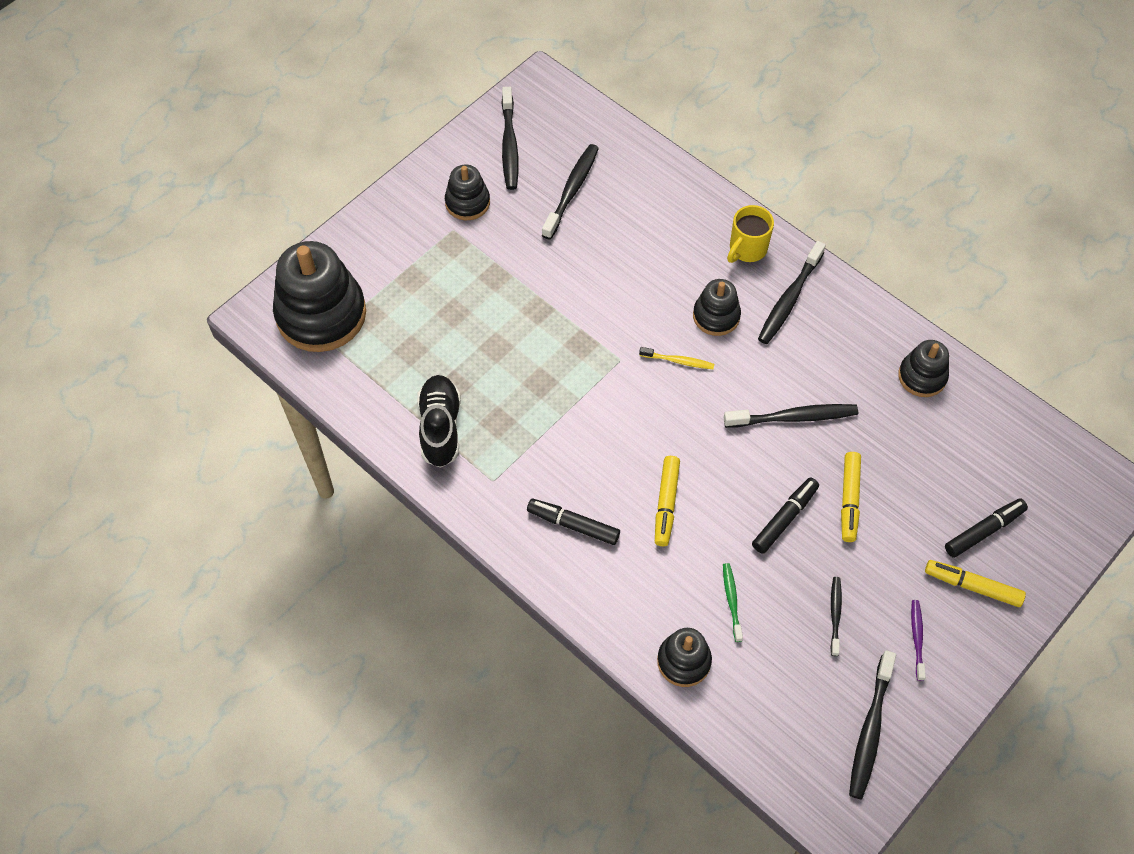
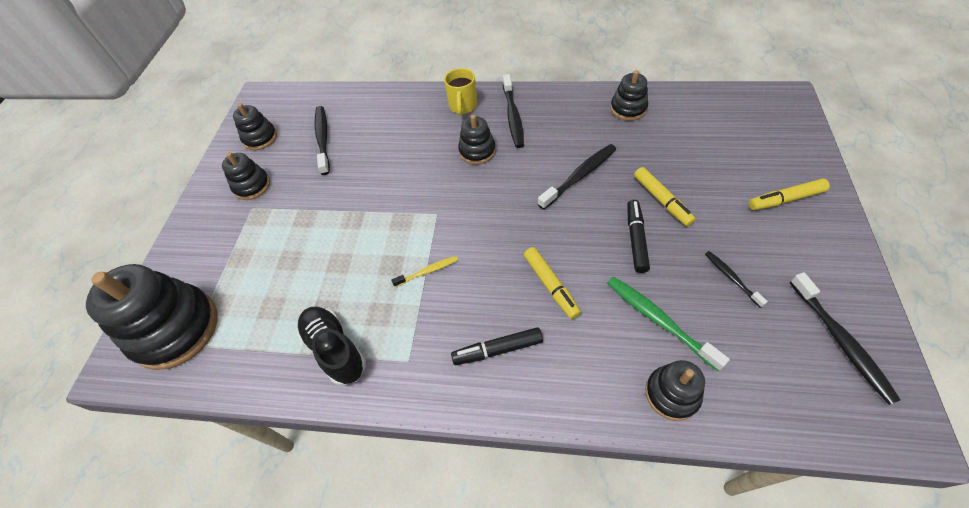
camera: 30 degrees left, 5 degrees down
black toothbrush [501,87,519,190] -> black stacking toy [233,103,277,150]
yellow toothbrush [639,347,714,369] -> yellow toothbrush moved to [391,256,458,287]
green toothbrush [723,563,743,642] -> green toothbrush [607,276,730,371], size x1.75
purple toothbrush [911,600,926,681] -> none
black marker [945,498,1028,558] -> none

